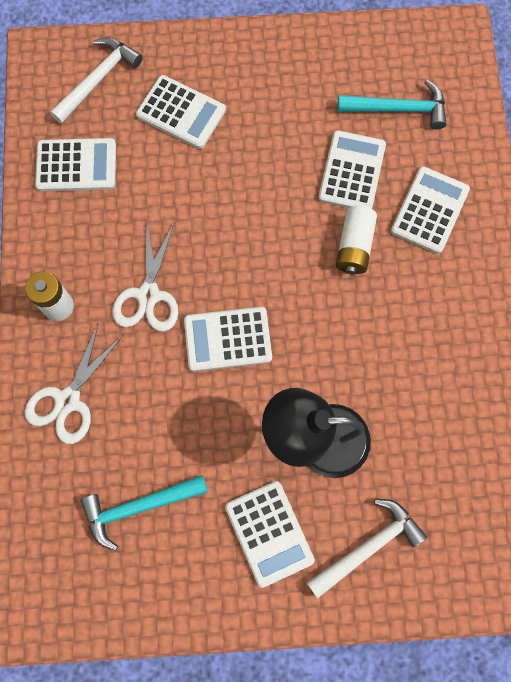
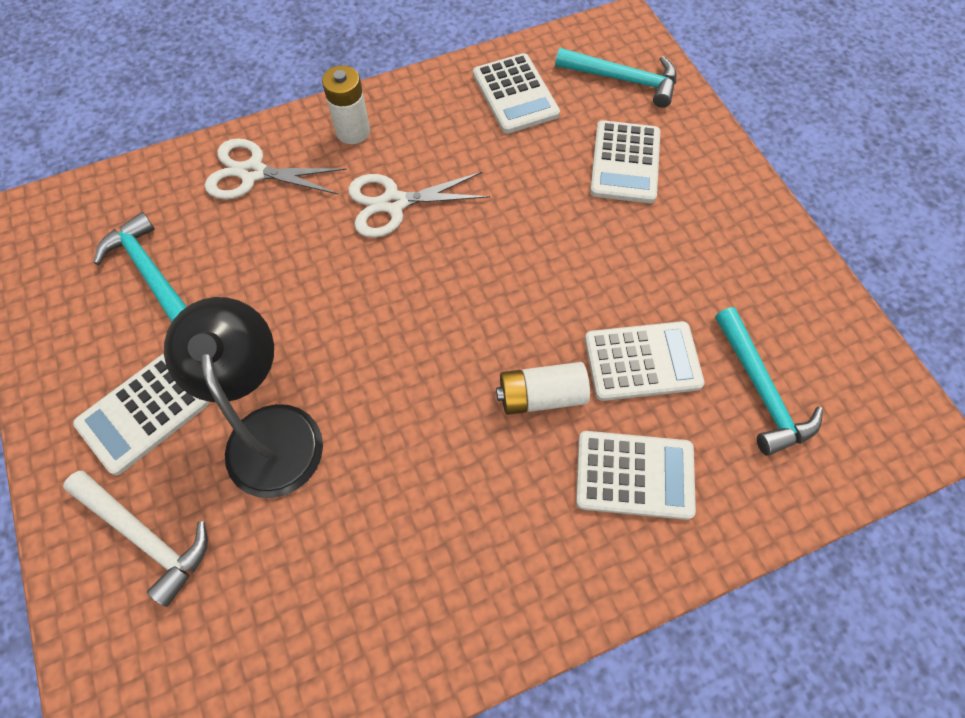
camera: 70 degrees right, 10 degrees down
white hammer [50,37,143,124] -> turquoise hammer [555,48,677,108]
white calculator [184,307,272,372] -> none

